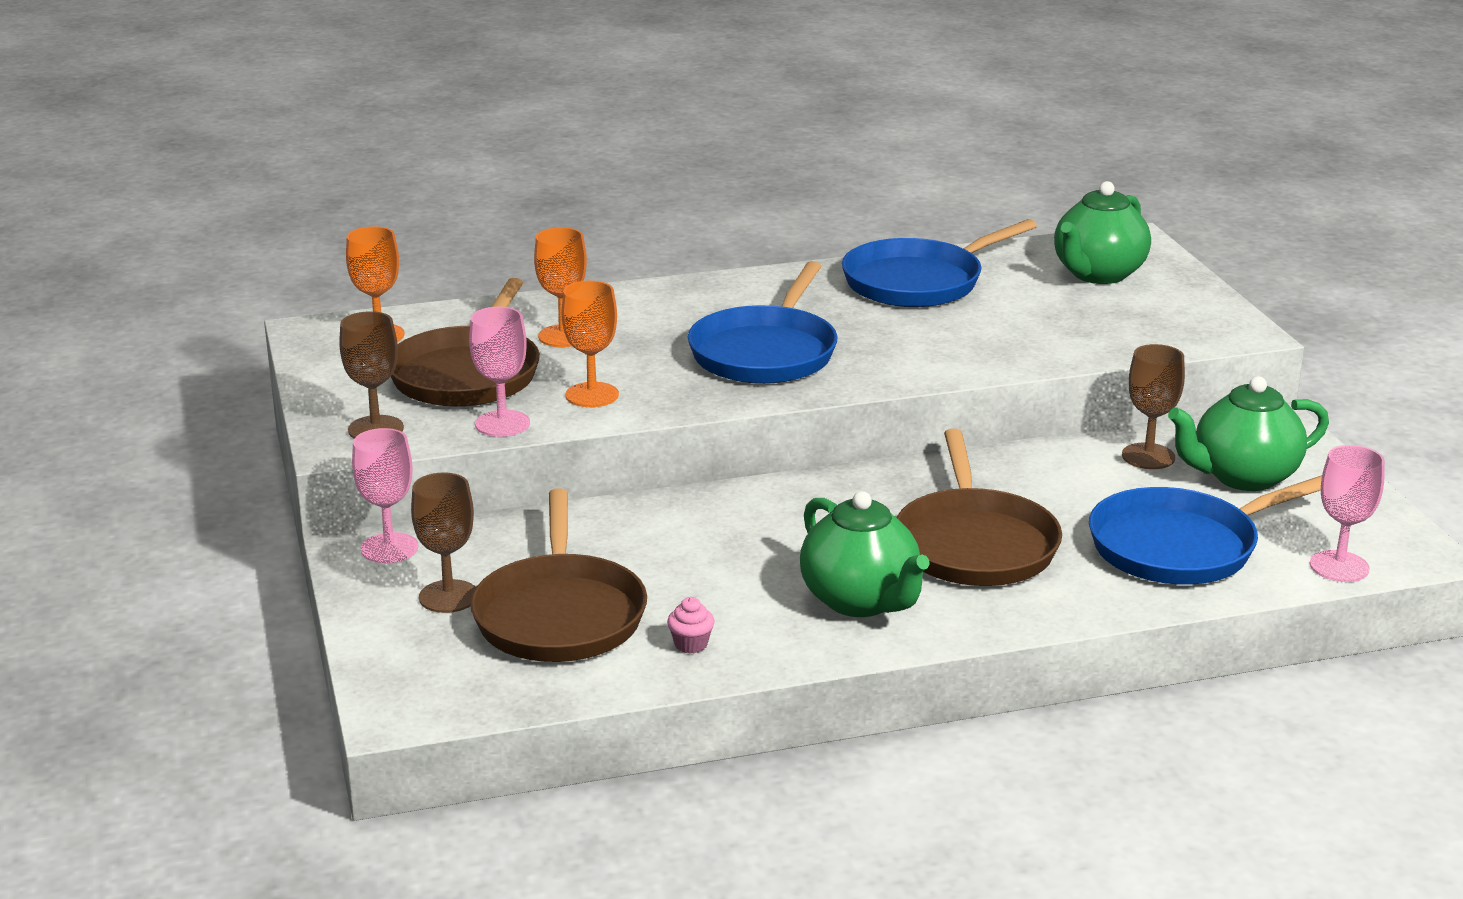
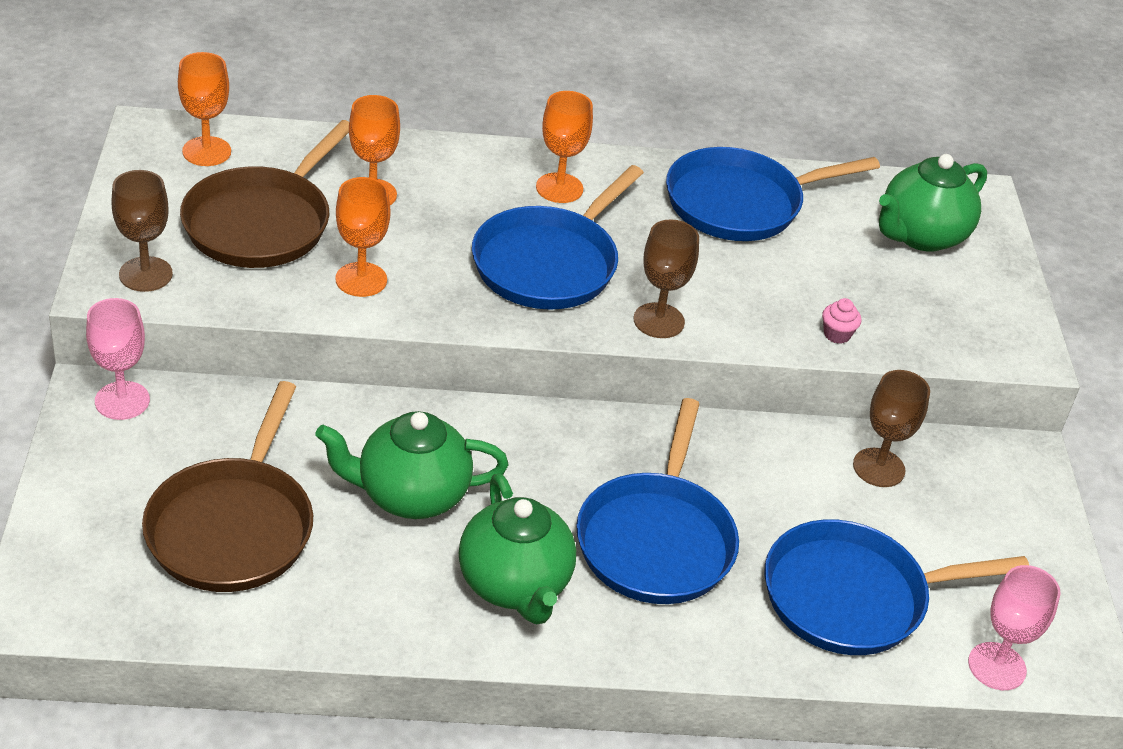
camera: 10 degrees right, 15 degrees up
brown goblet [411,472,476,613] -> brown goblet moved to [633,219,699,338]
pink goblet [469,307,530,437] -> none
pink cupcake [667,597,715,654] -> pink cupcake moved to [822,298,861,344]
brown pan [897,429,1062,586] -> blue pan [576,398,739,604]
green teapot [1168,376,1329,491] -> green teapot moved to [315,411,508,519]
none -> orange goblet [536,91,593,203]

